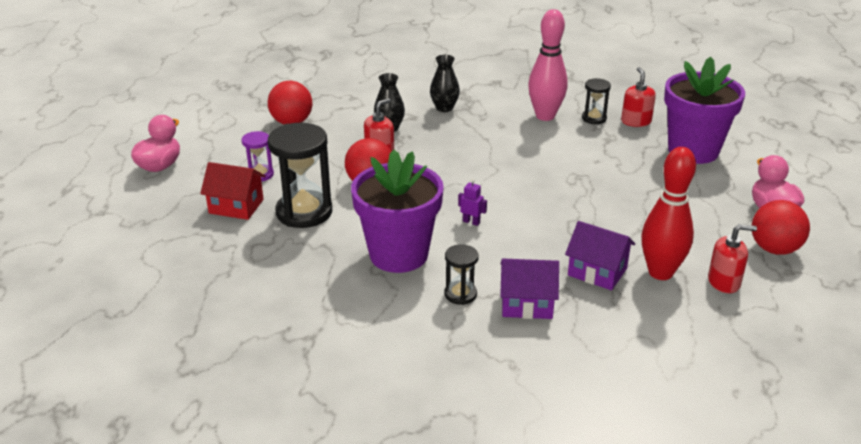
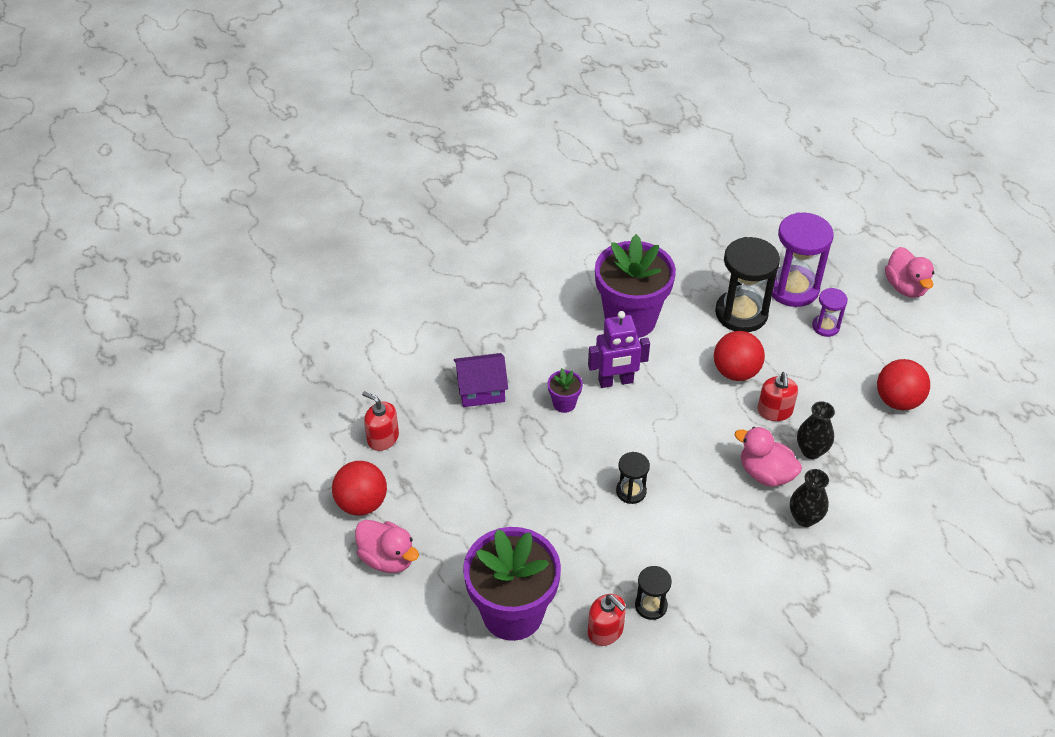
camera: 140 degrees right, 15 degrees up
red house [200,162,265,220] -> purple hourglass [772,212,834,307]
black hourglass [445,244,479,305] -> black hourglass moved to [616,452,650,504]
purple robot [458,179,487,226] -> purple robot [588,311,650,388], size x2.06
purple house [500,259,559,319] -> none
pink bowling pin [528,9,568,121] -> none
red bowling pin [642,147,696,280] -> none
red soap dispenser [708,224,757,293] -> red soap dispenser turned 75 degrees clockwise [362,391,399,451]
none -> purple flower pot [548,369,583,413]
none -> pink duck [735,427,802,487]

